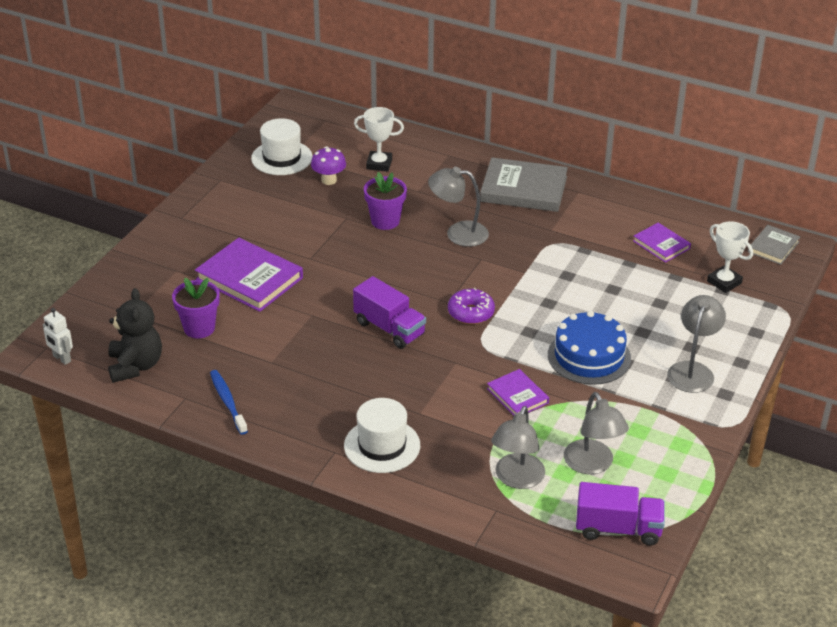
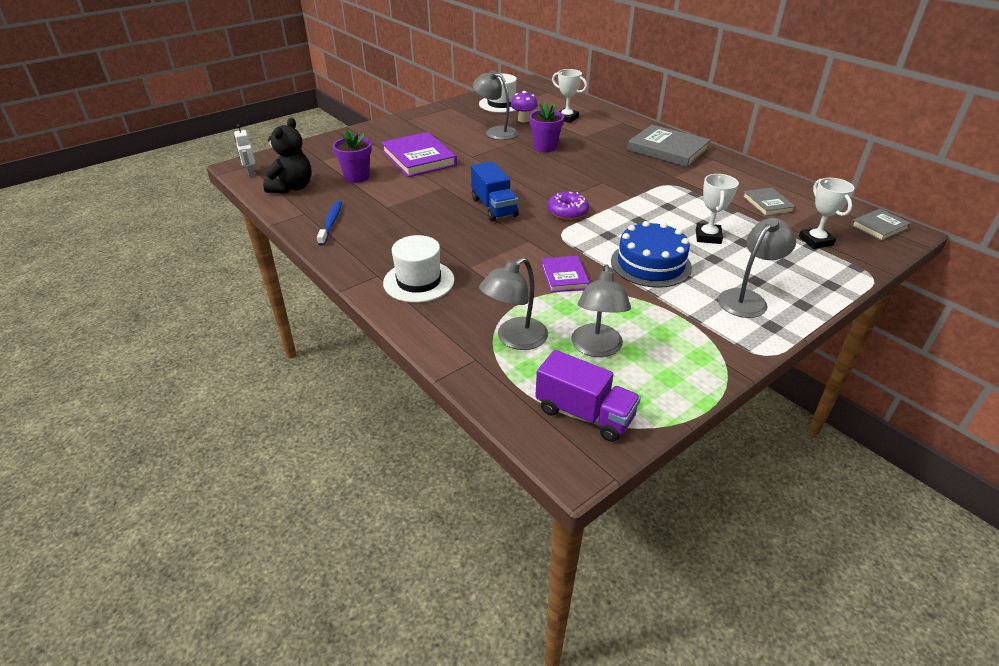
camera: 25 degrees right, 0 degrees up
purple truck [353,276,426,349] -> blue truck [471,161,519,221]
grey lamp [428,167,489,247] -> grey lamp moved to [473,70,518,140]
purple book [633,223,691,263] -> grey book [742,187,796,216]
none -> white trophy [696,174,739,244]

